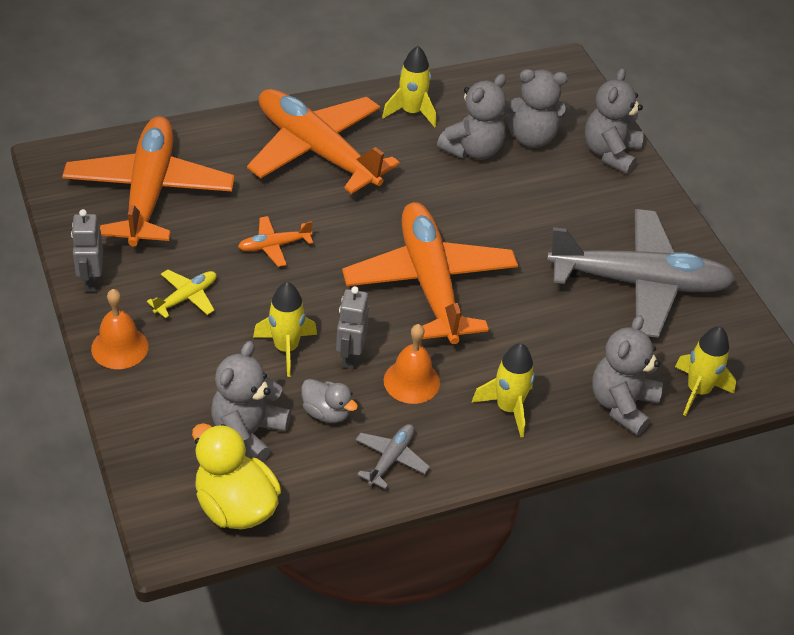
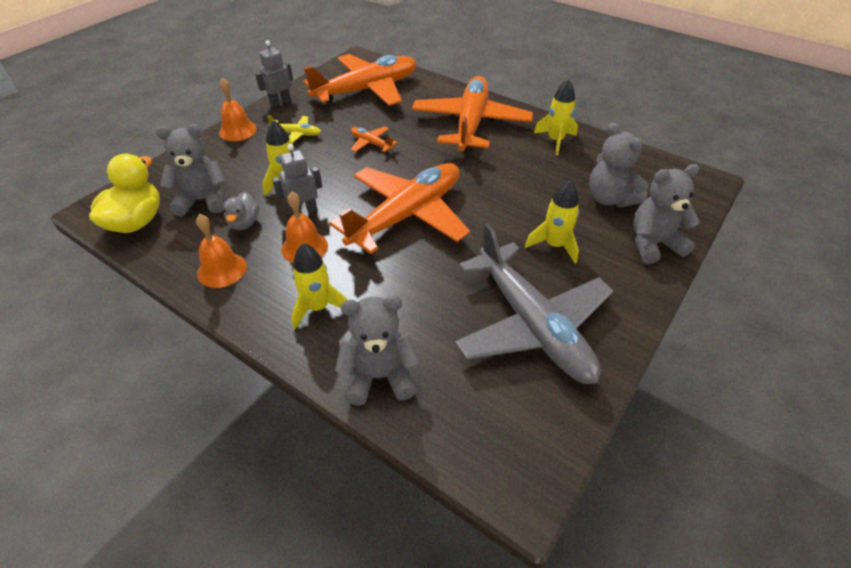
camera: 60 degrees right, 0 degrees up
grey plane [356,424,430,489] -> orange bell [196,214,247,288]
grey teddy bear [437,74,506,160] -> none
yellow rocket [675,326,736,416] -> yellow rocket moved to [525,180,579,264]

